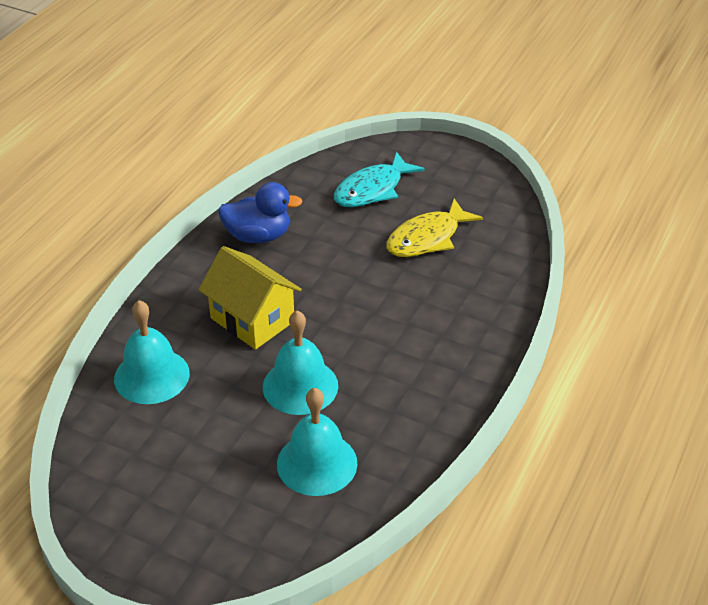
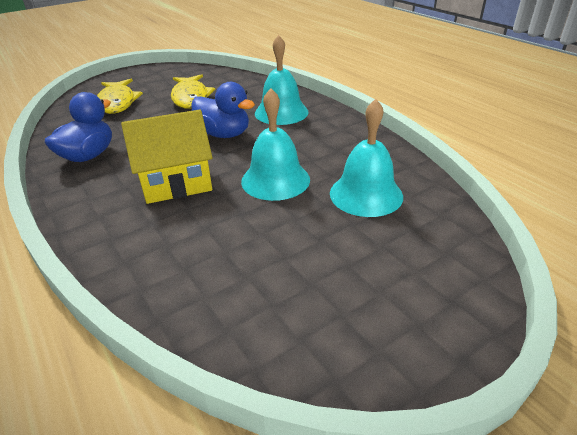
camera: 60 degrees left, 5 degrees down
turquoise bell [114,300,190,404] -> turquoise bell moved to [255,35,309,125]
turquoise fish [334,152,425,207] -> yellow fish [97,79,143,114]
none -> blue duck [191,82,255,138]

